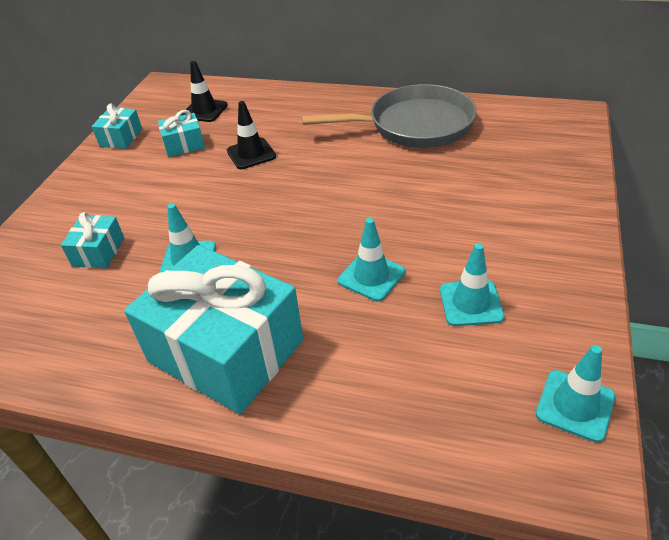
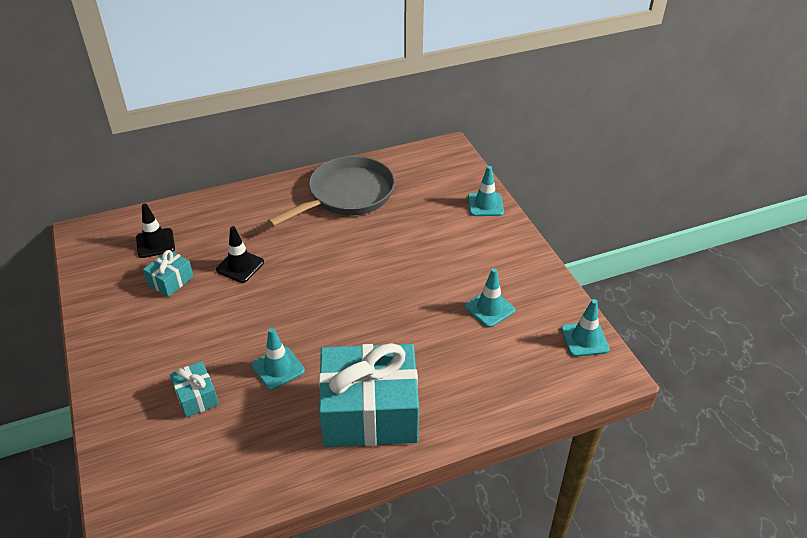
camera: 40 degrees left, 0 degrees up
turquoise gift [92,103,142,149] -> none
turquoise traffic cone [338,218,405,301] -> turquoise traffic cone moved to [468,166,504,216]

